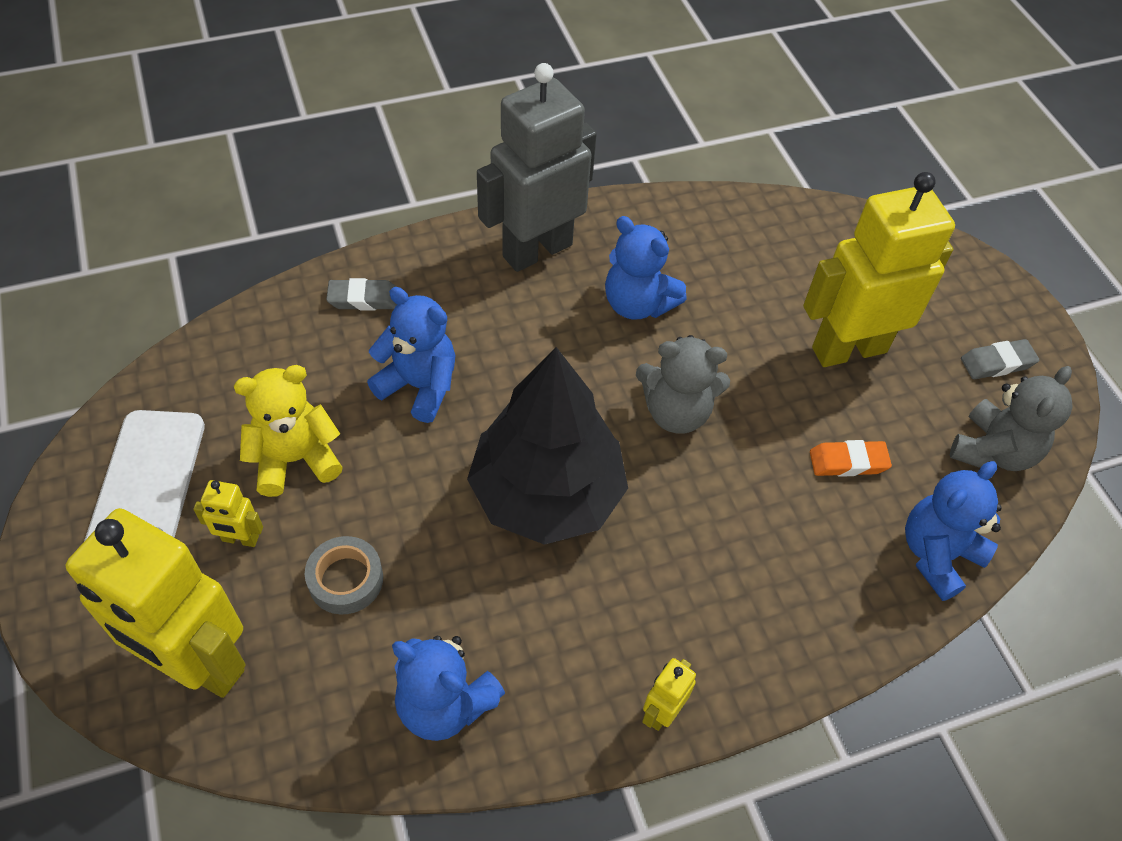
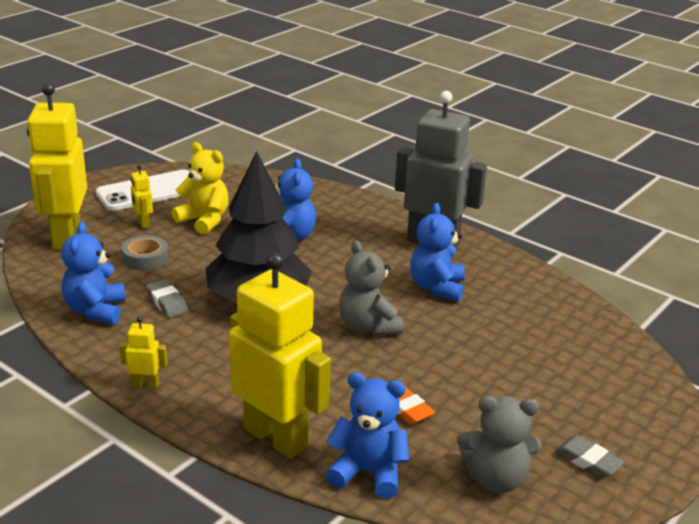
camera: 60 degrees right, 25 degrees down
grey eraser [326,278,397,311] -> grey eraser moved to [146,279,188,318]
yellow robot [803,172,955,367] -> yellow robot moved to [229,252,331,459]

